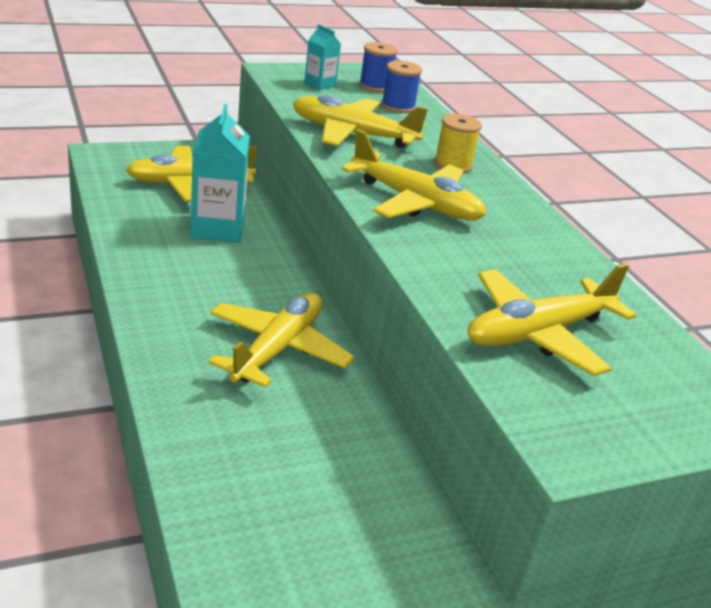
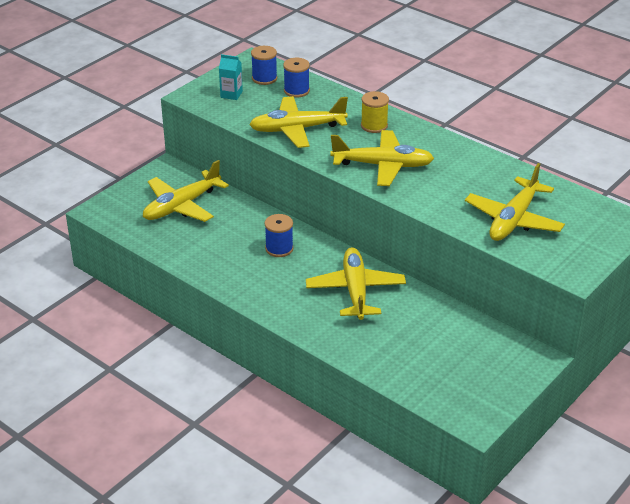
camera: 25 degrees left, 5 degrees up
turquoise carton [190,104,250,243] -> none
none -> blue spool [264,214,293,257]

